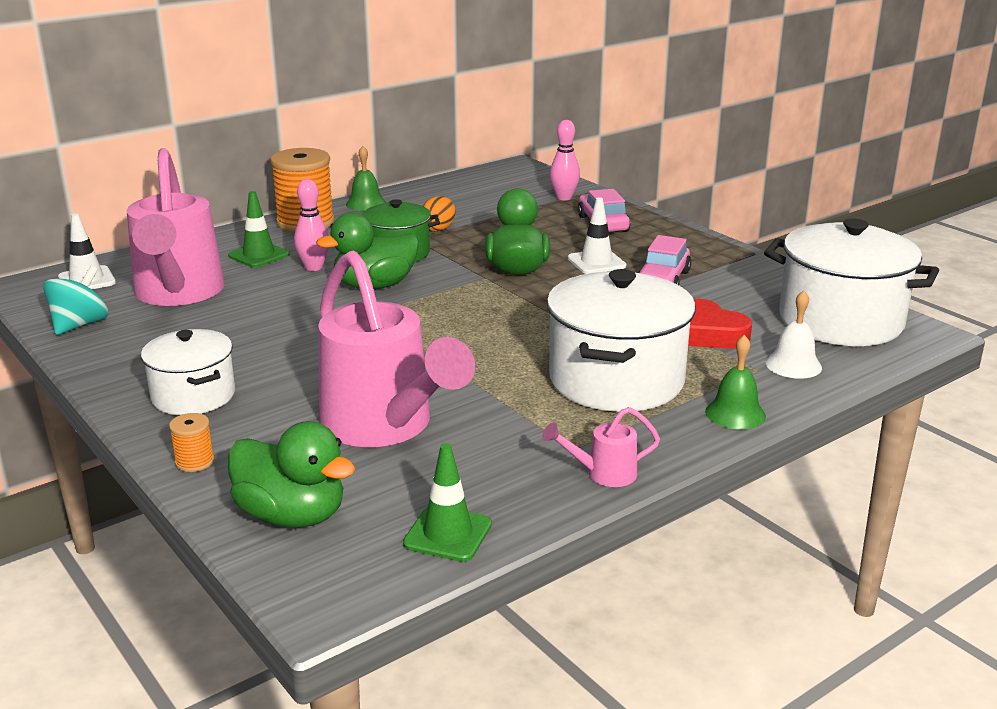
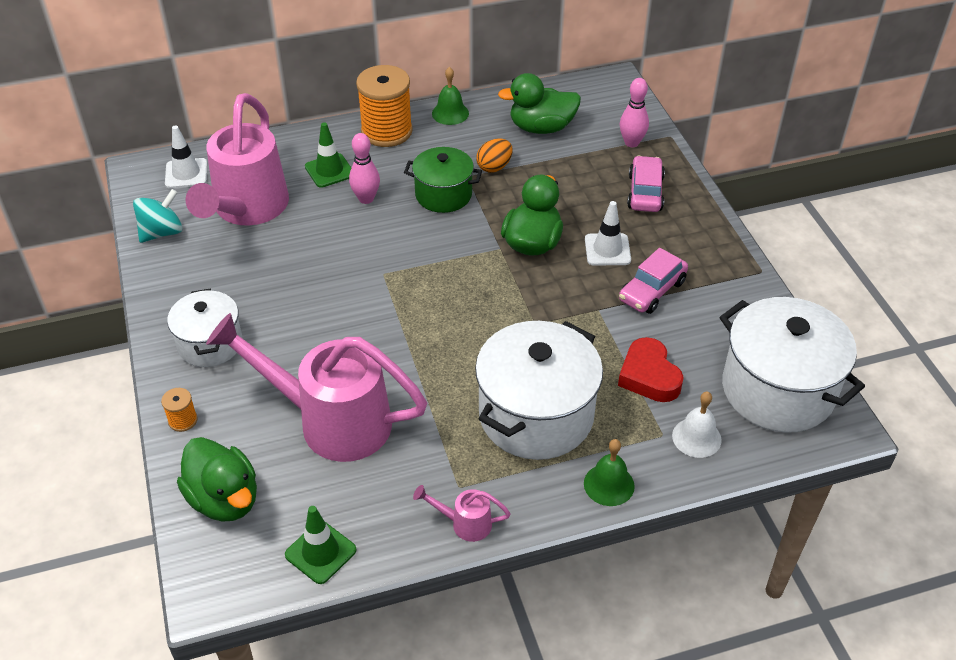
camera: 20 degrees right, 20 degrees up
green duck [316,212,419,289] -> green duck moved to [498,73,581,134]
pink watering can [318,251,475,447] -> pink watering can turned 120 degrees clockwise [206,313,427,462]

